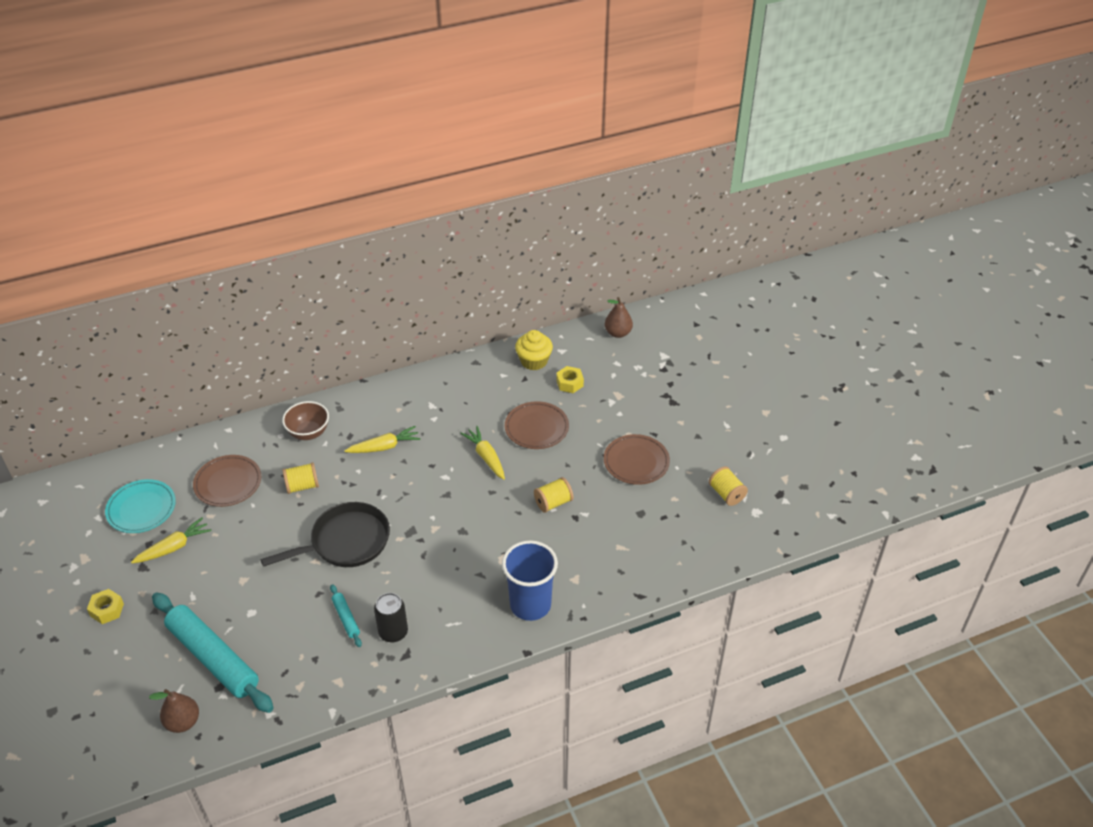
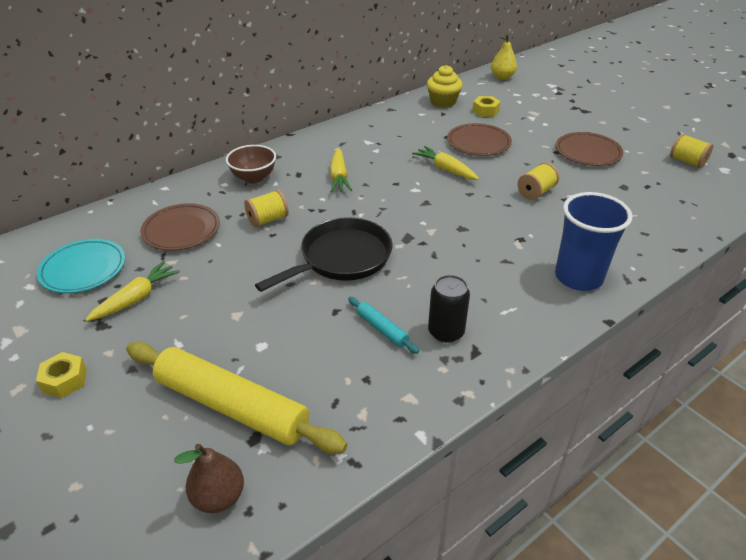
camera: 15 degrees left, 5 degrees down
turquoise rolling pin [152,592,274,713] -> yellow rolling pin [126,342,347,454]
yellow carrot [345,426,421,453] -> yellow carrot turned 120 degrees clockwise [330,148,352,192]
brown pear [605,297,633,338] -> yellow pear [491,34,517,80]

